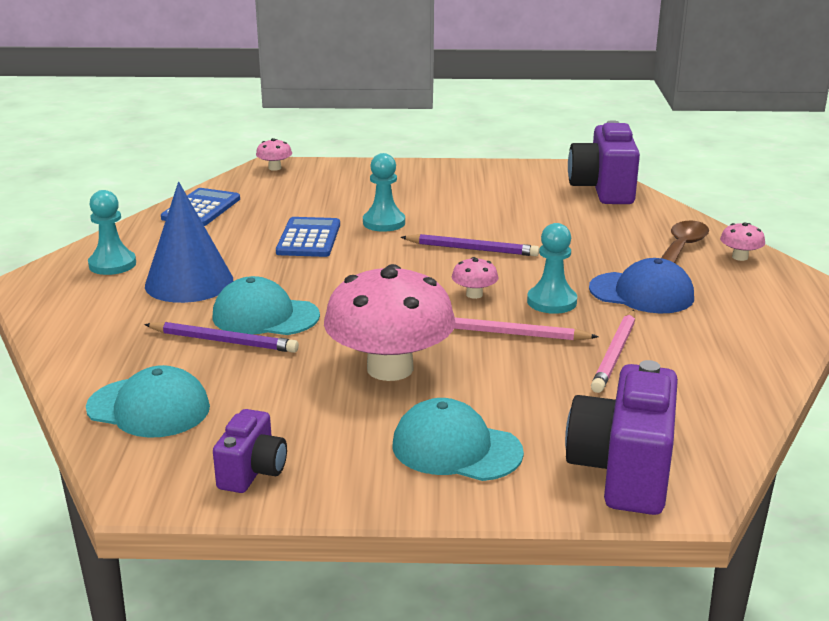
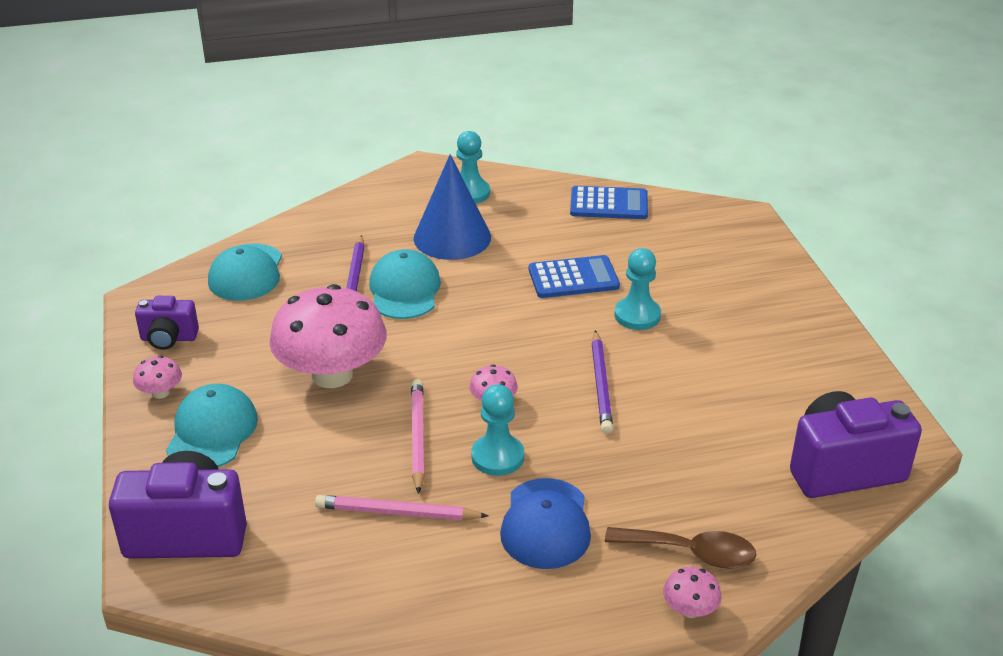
camera: 75 degrees right, 10 degrees up
pink mushroom [256,138,292,171] -> pink mushroom moved to [133,356,182,399]

